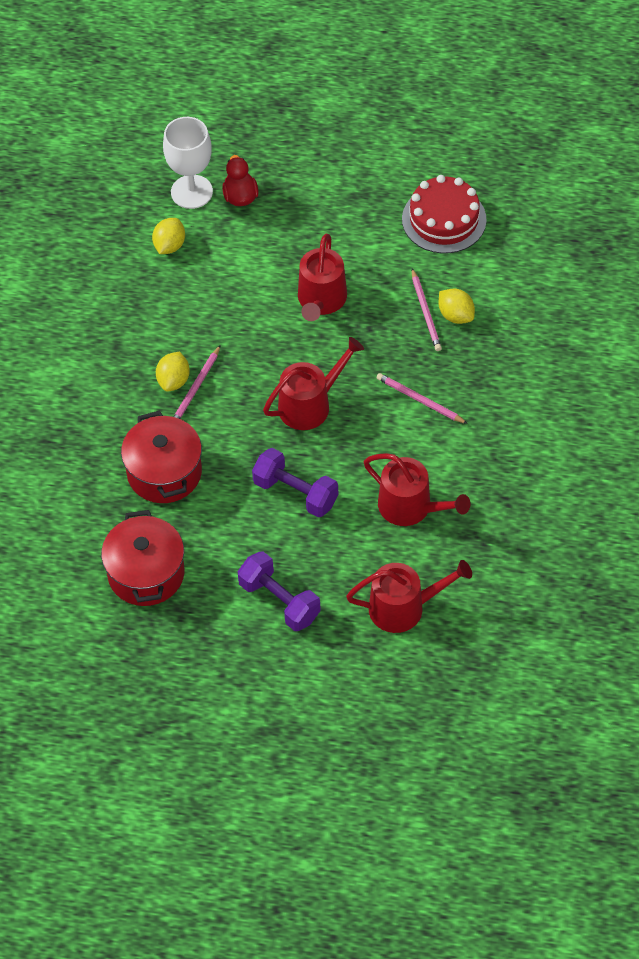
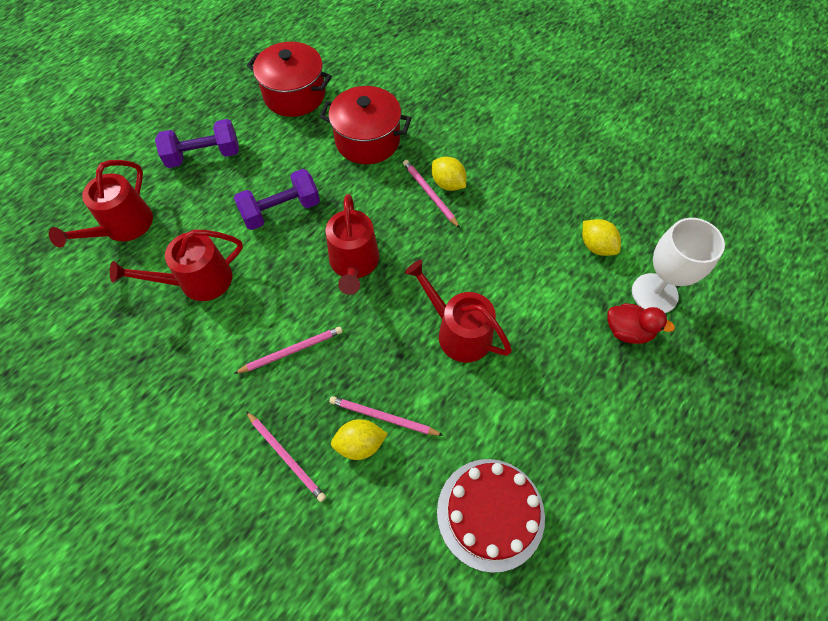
camera: 120 degrees right, 5 degrees up
none -> pink pencil [246,411,326,502]

